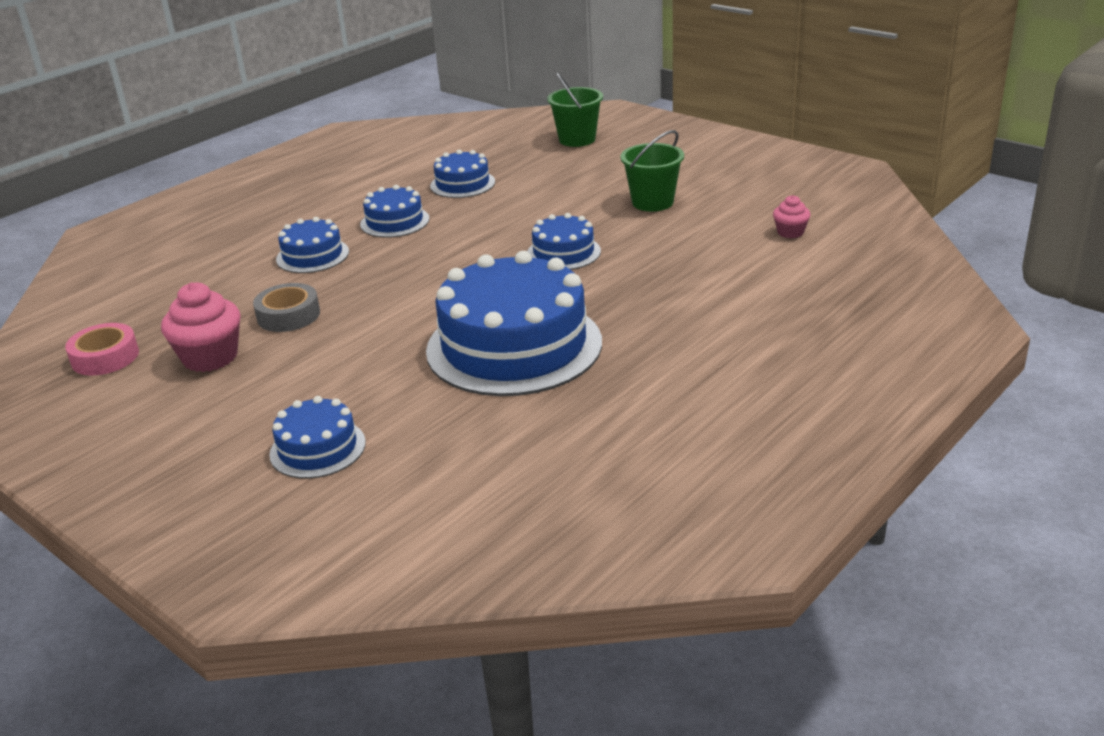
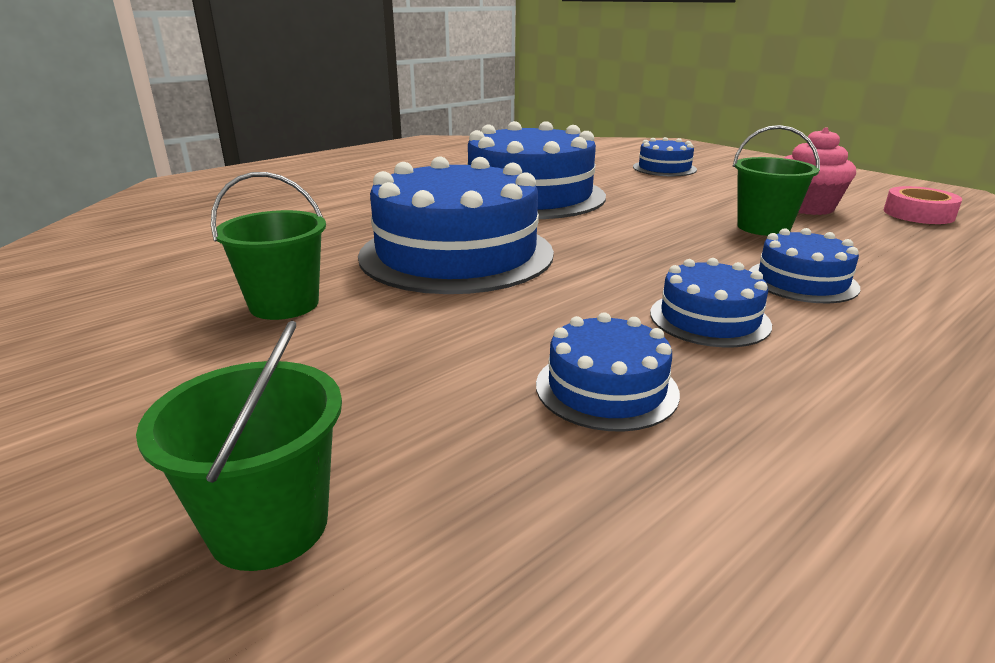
camera: 175 degrees left, 5 degrees down
grey tape [253,283,320,332] -> green bucket [733,125,820,236]
blue cake [527,213,601,270] -> blue cake [358,157,554,294], size x2.08
pink cupcake [773,195,810,238] -> none

